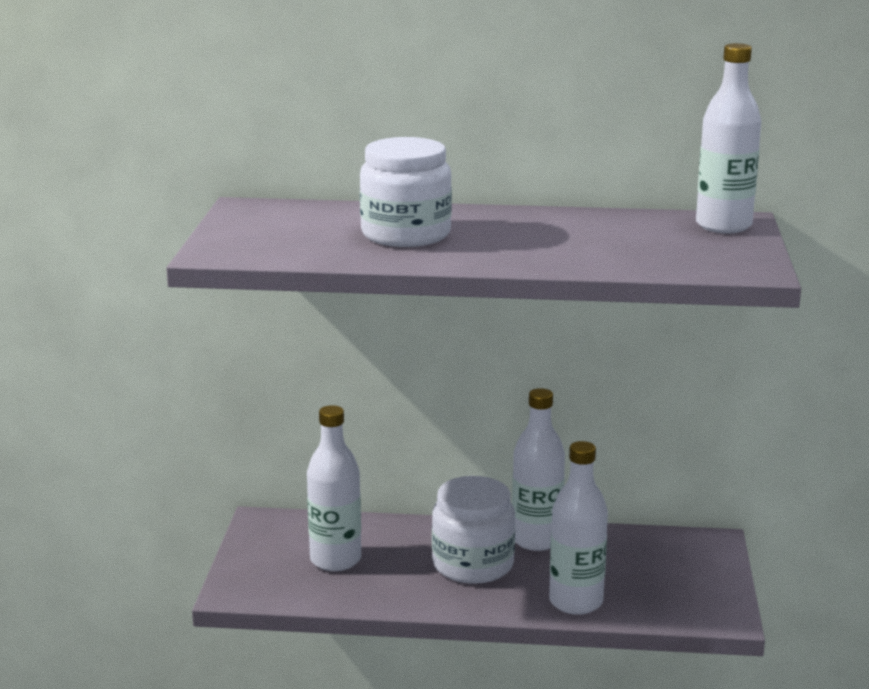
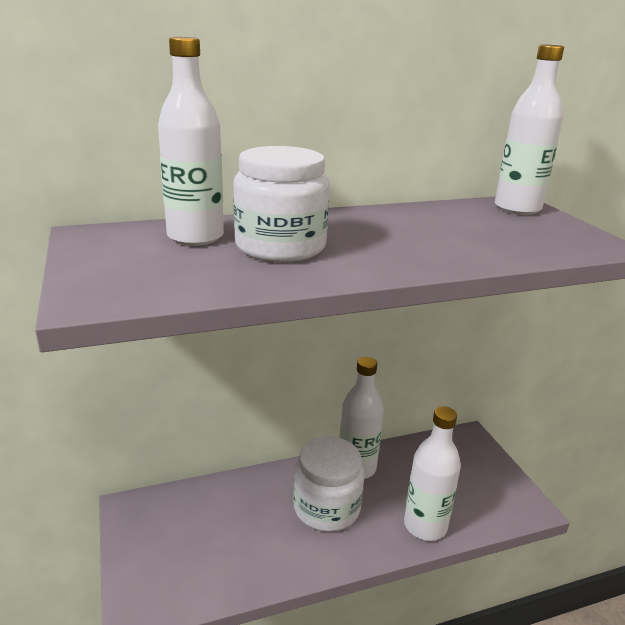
camera: 25 degrees left, 5 degrees up
white bottle [307,405,361,571] -> white bottle moved to [158,37,224,246]

